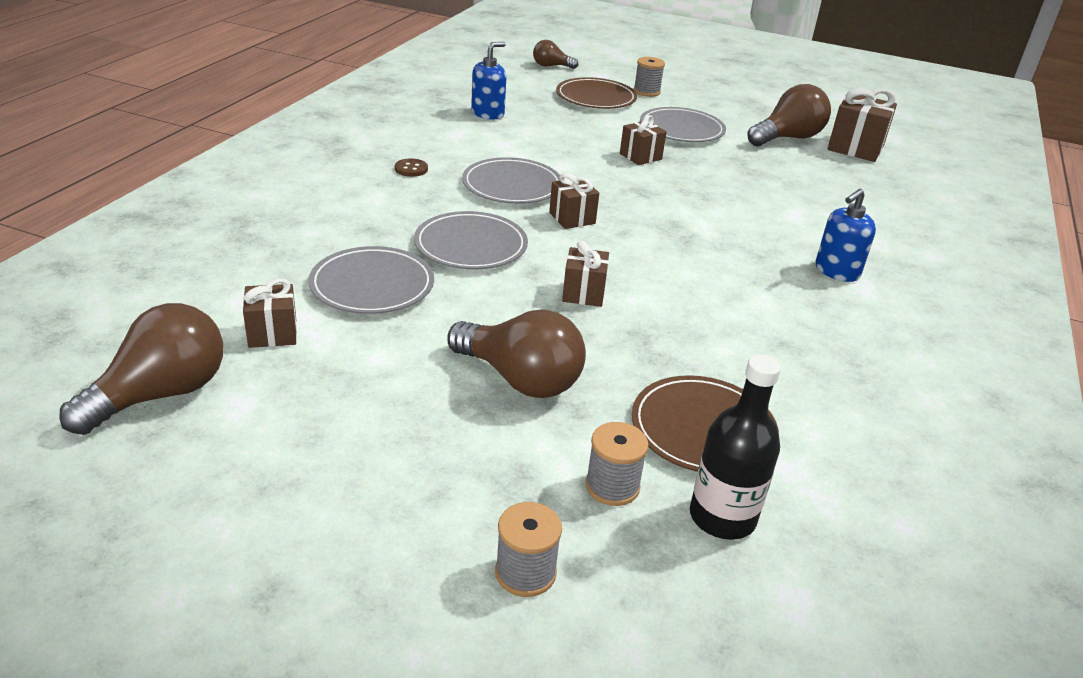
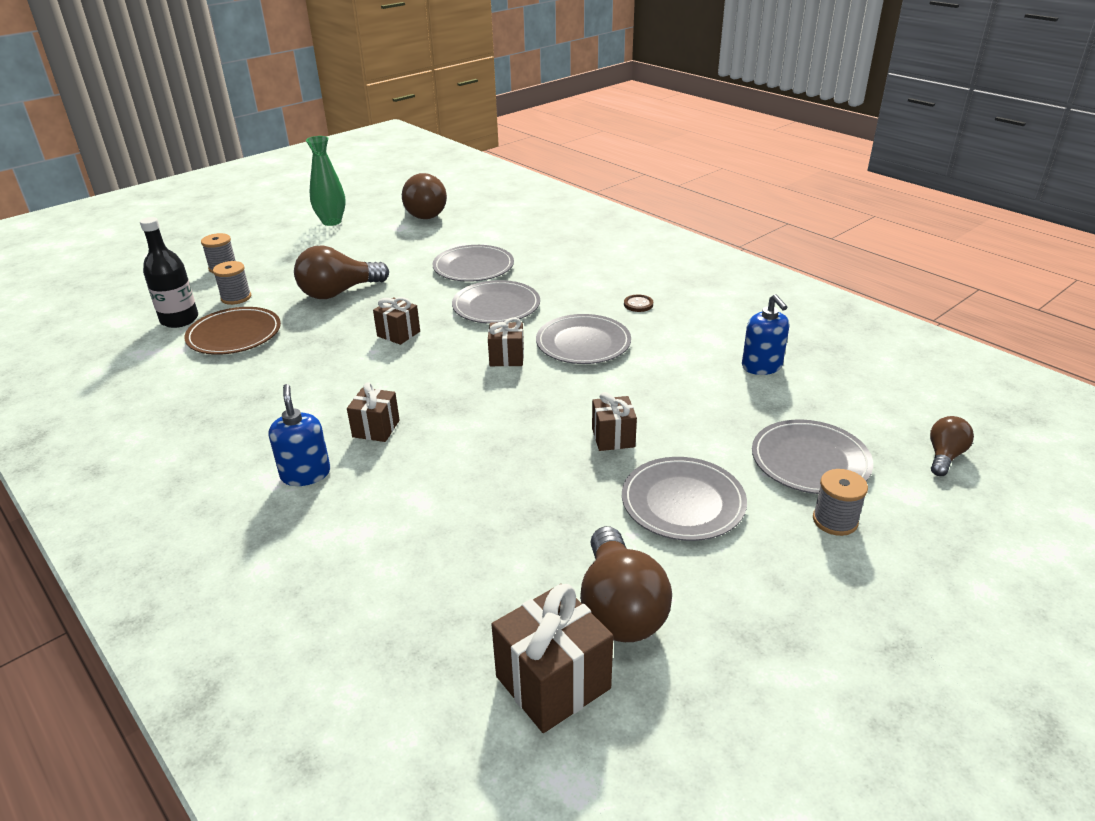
camera: 120 degrees right, 0 degrees up
brown gift [243,279,297,348] -> brown gift moved to [347,382,400,442]
brown plate [556,77,637,109] -> grey plate [752,419,873,494]
none -> green vase [306,136,346,226]

